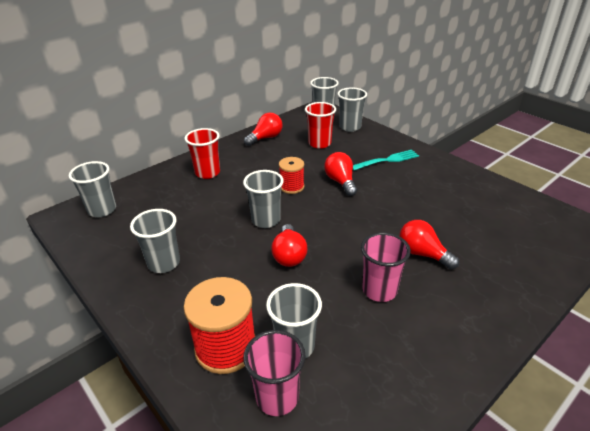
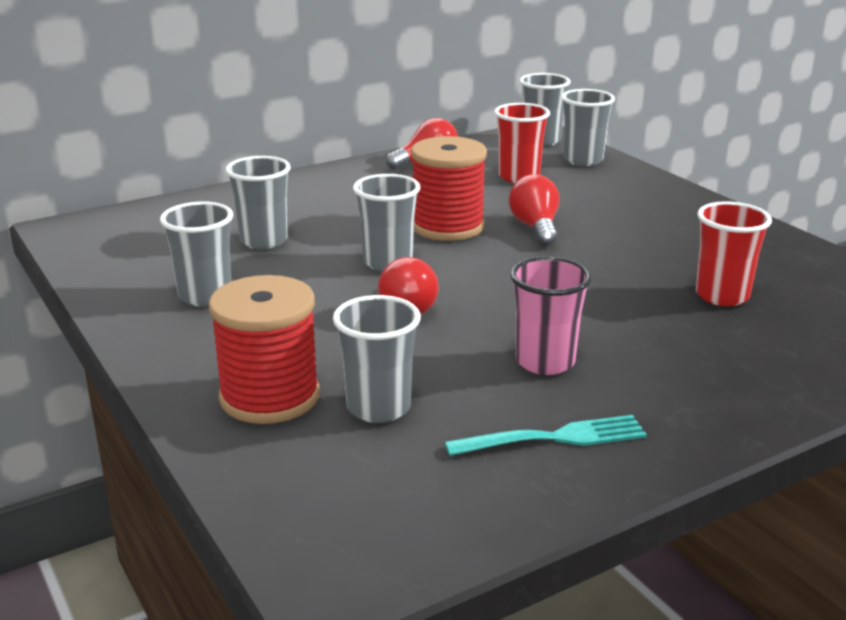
camera: 10 degrees right, 10 degrees down
grey cup [69,161,116,217] -> grey cup moved to [226,156,291,249]
red cup [185,128,220,179] -> red cup moved to [696,201,772,306]
pink cup [243,330,306,416] -> none
red spool [279,157,304,194] -> red spool [411,136,487,241], size x1.69
turquoise fork [353,150,419,171] -> turquoise fork moved to [445,415,647,456]
red light bulb [399,220,459,269] -> none

